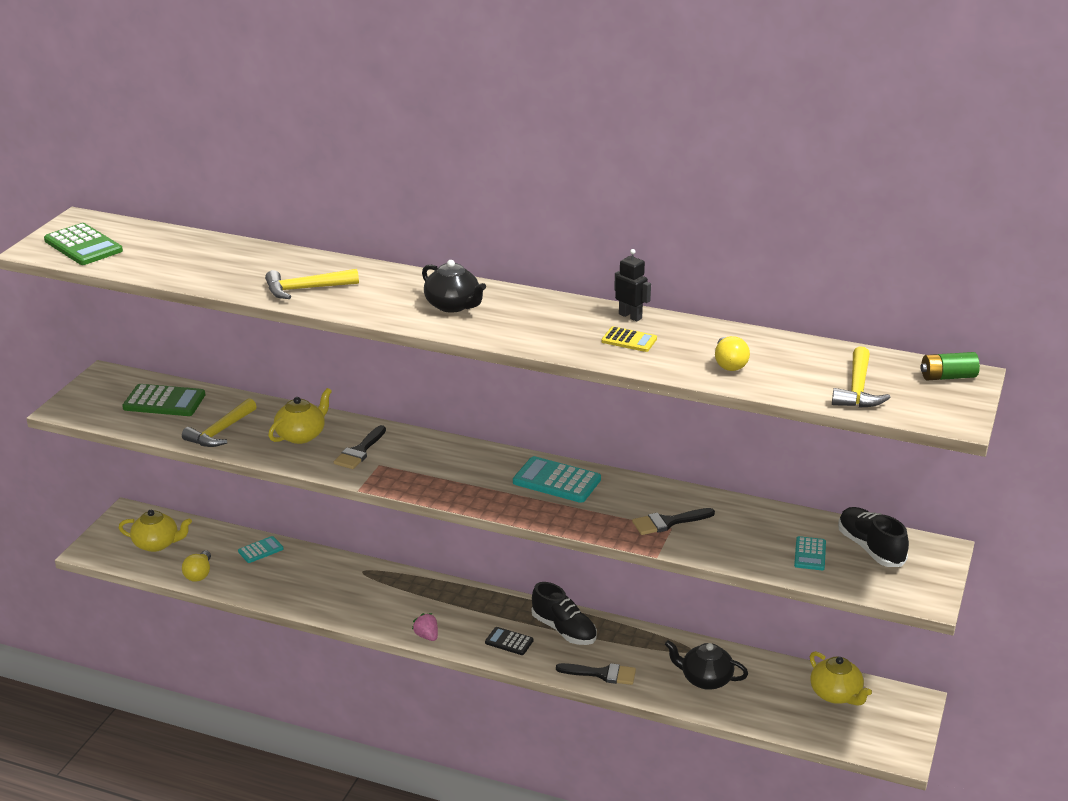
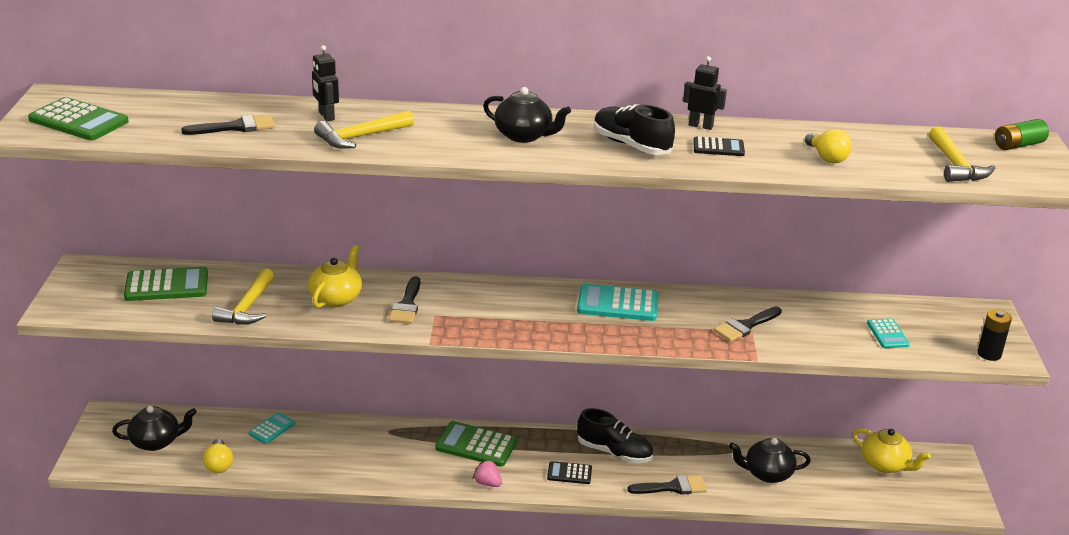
camera: 20 degrees left, 0 degrees up
yellow teapot [119,510,192,552] -> black teapot [112,406,197,451]
yellow calculator [602,326,657,352] -> black calculator [693,136,745,156]
black shoe [838,507,909,567] -> black shoe moved to [594,104,675,155]
none -> black brush [181,114,275,135]
none -> black robot [312,45,339,121]
none -> green calculator [435,421,517,467]
none -> black battery [977,309,1012,361]

